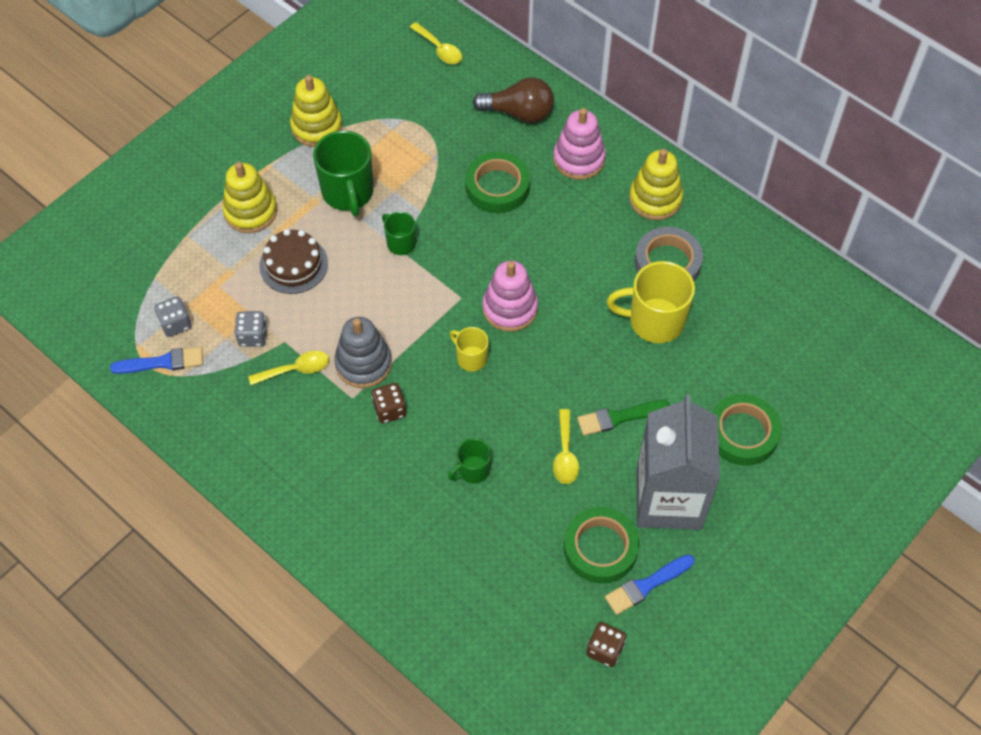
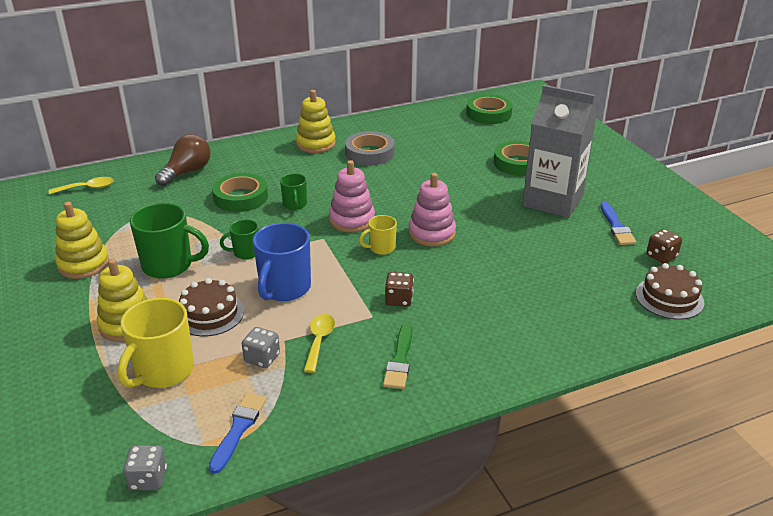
camera: 65 degrees left, 25 degrees down
grey dice [154,296,192,337] -> grey dice moved to [123,445,167,490]
grey stacking toy [334,317,392,388] -> none
green mug [448,438,491,484] -> green mug moved to [280,173,307,210]
pink stacking toy [553,108,606,180] -> pink stacking toy moved to [409,173,456,246]
yellow spoon [553,409,579,484] -> none
green tape [564,507,639,584] -> green tape moved to [466,94,513,124]
green brush [577,400,670,436] -> green brush moved to [383,324,413,389]
yellow mug [607,261,695,343] -> yellow mug moved to [117,298,194,388]
none -> blue mug [253,223,311,301]
none -> brown cake [636,263,704,320]

